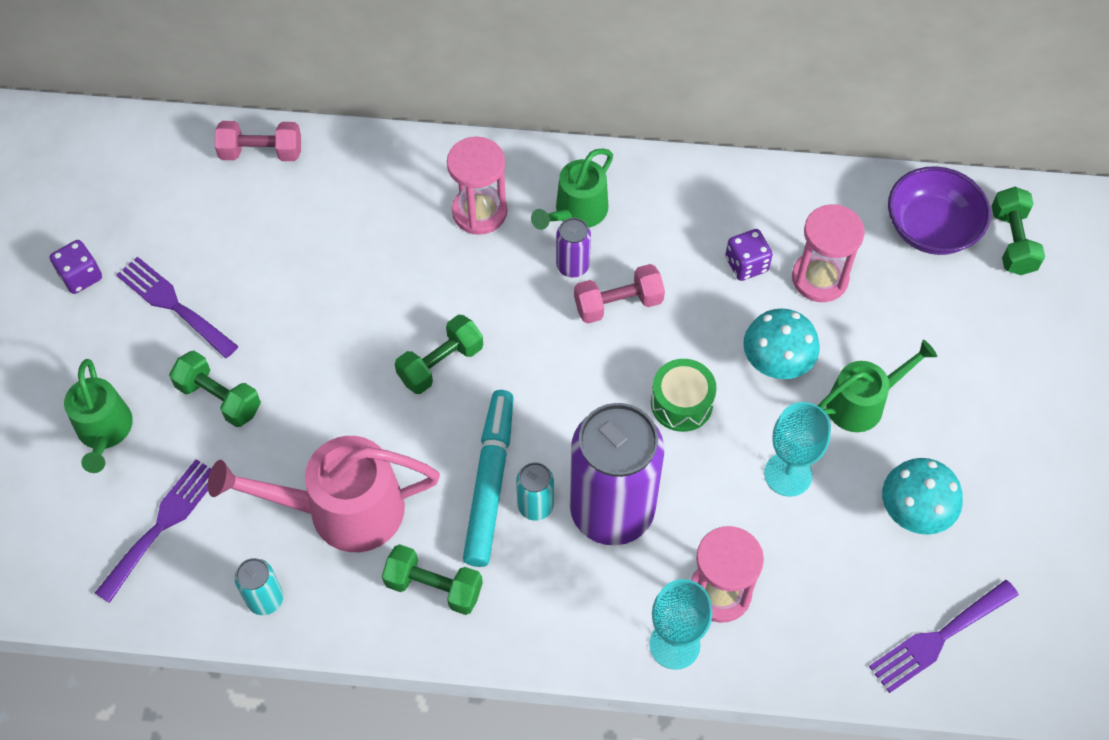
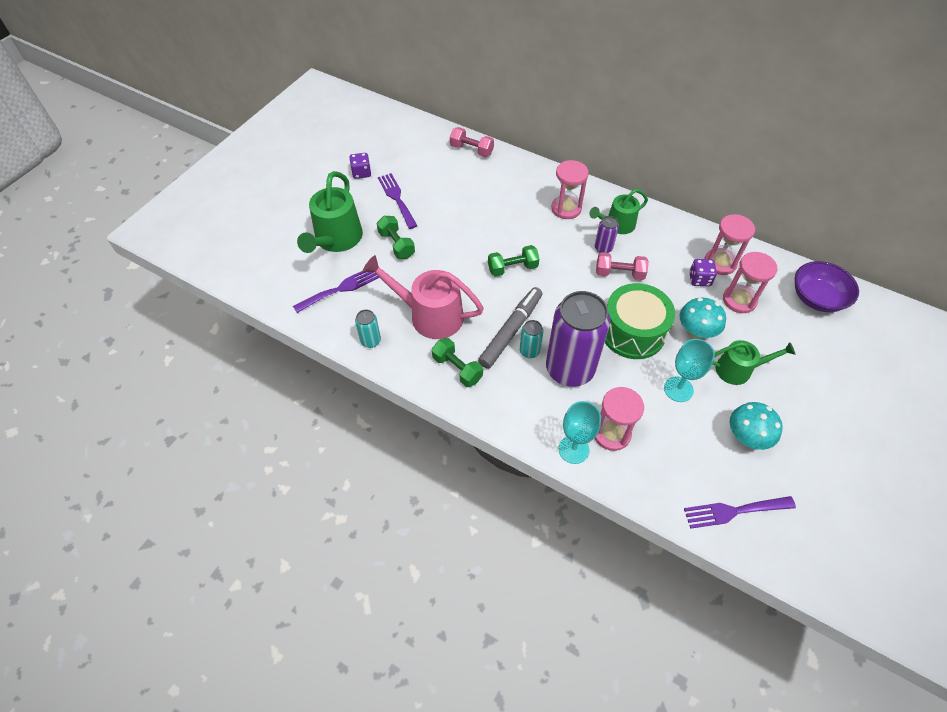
camera: 25 degrees right, 5 degrees down
green watering can [64,359,133,473] -> green watering can [297,171,363,253], size x1.59
turquoise marker [463,390,514,567] -> grey marker [478,287,542,369]
green drum [651,359,717,432] -> green drum [605,283,675,359], size x1.76
green dumbbell [992,187,1045,275] -> none
none -> pink hourglass [704,214,755,275]

